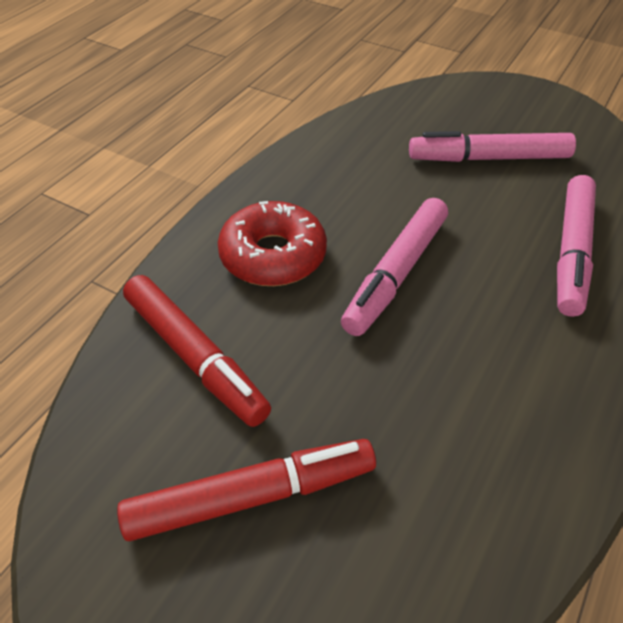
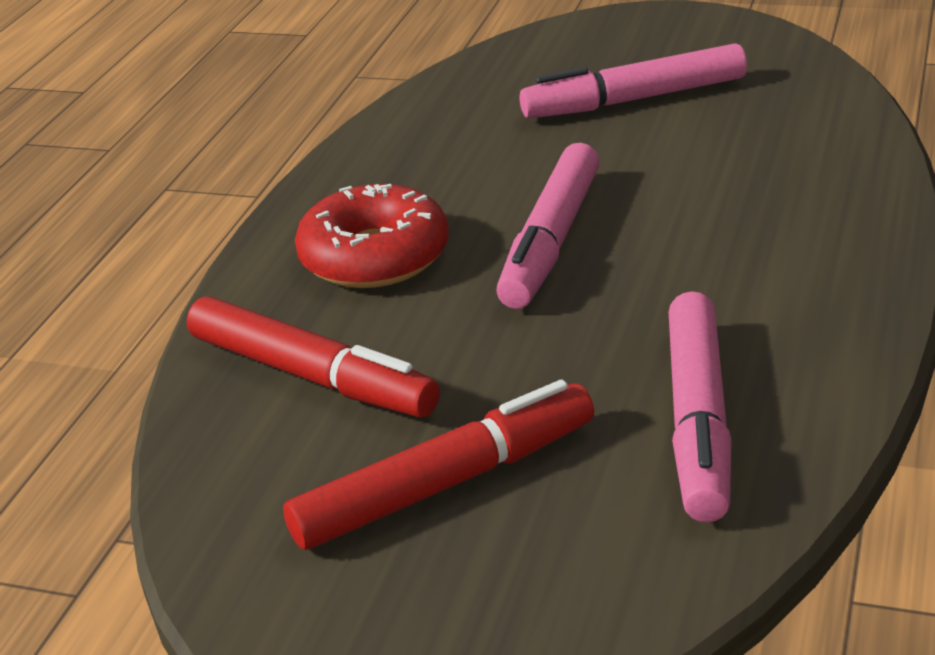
camera: 10 degrees left, 15 degrees down
pink marker [557,175,596,317] -> pink marker moved to [669,291,731,523]

